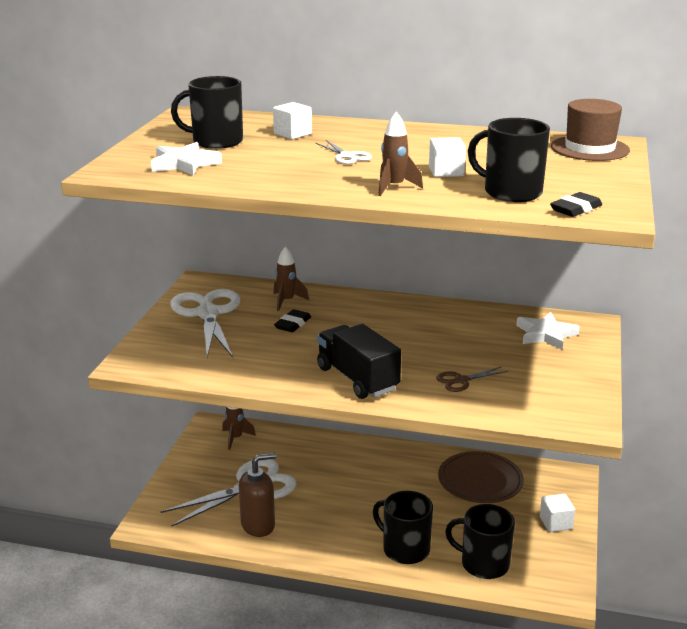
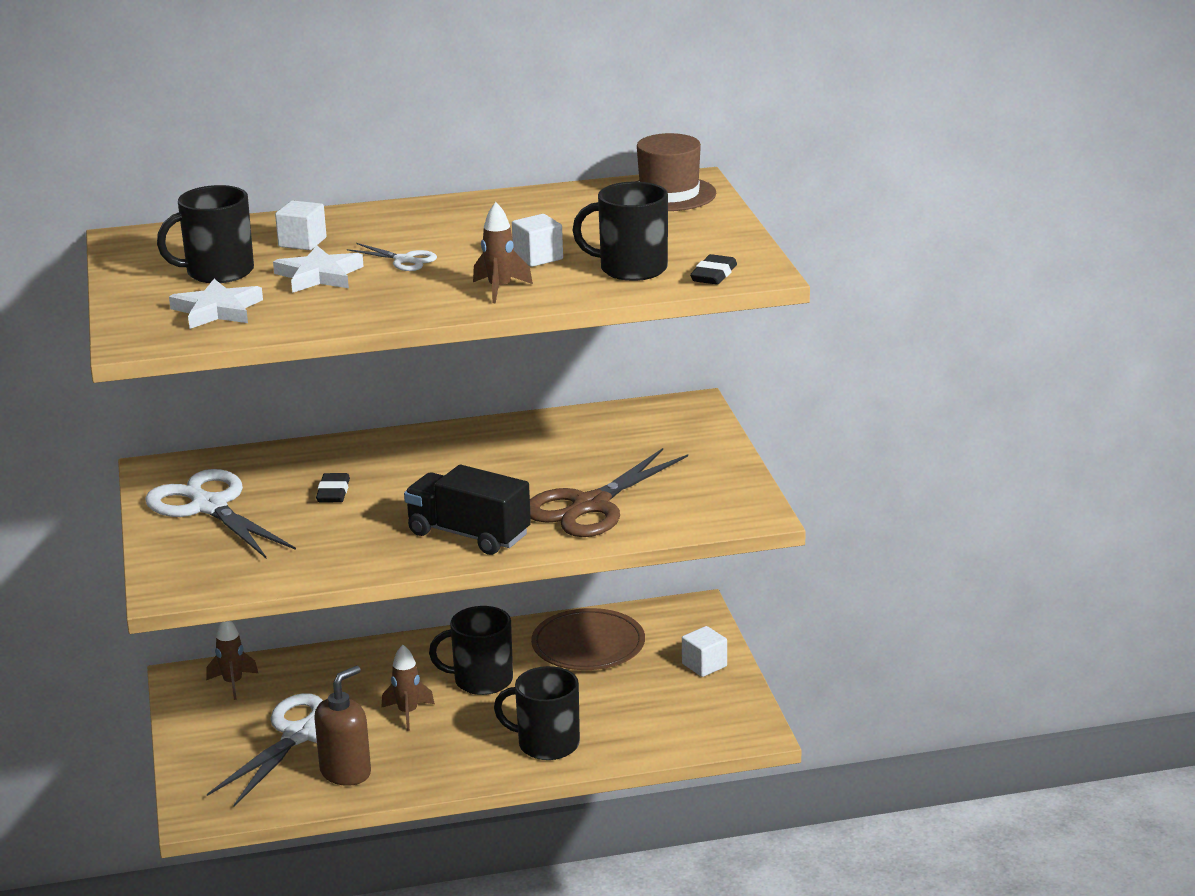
camera: 25 degrees left, 0 degrees up
brown rocket [274,246,309,311] -> brown rocket moved to [381,645,435,731]
brown scissors [436,366,508,392] -> brown scissors [530,448,688,537], size x2.17
black mug [445,504,515,579] -> black mug moved to [429,606,513,695]
white star [516,312,580,350] -> white star moved to [273,246,364,293]

